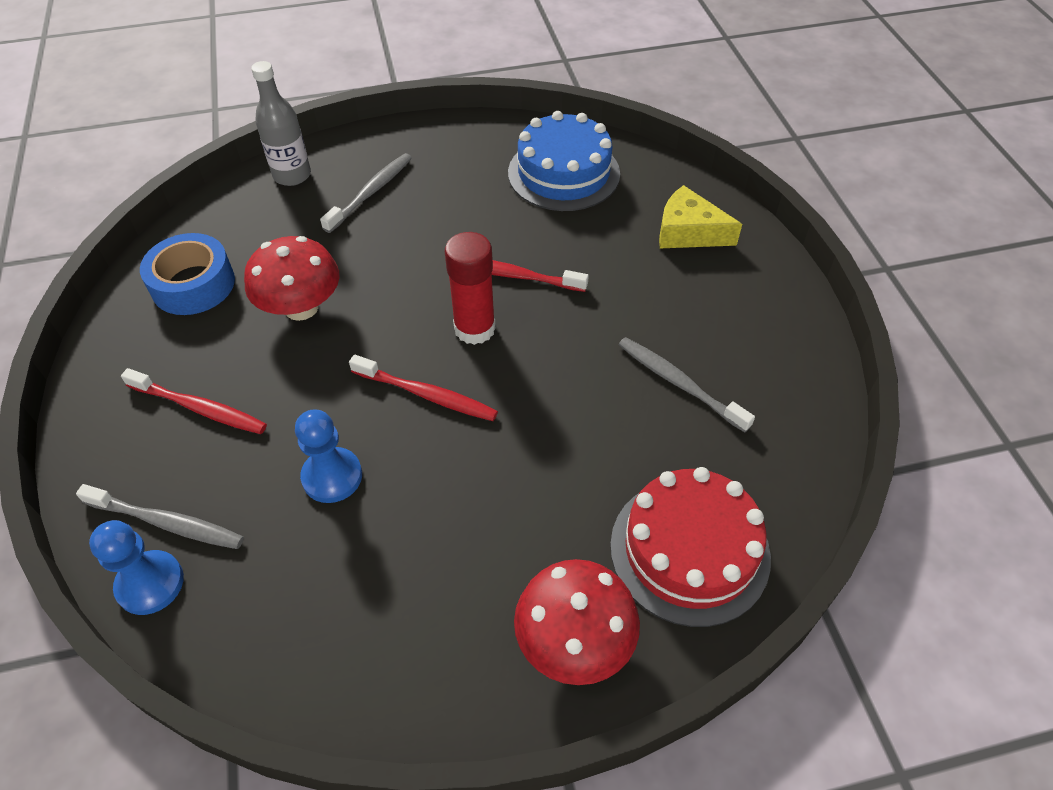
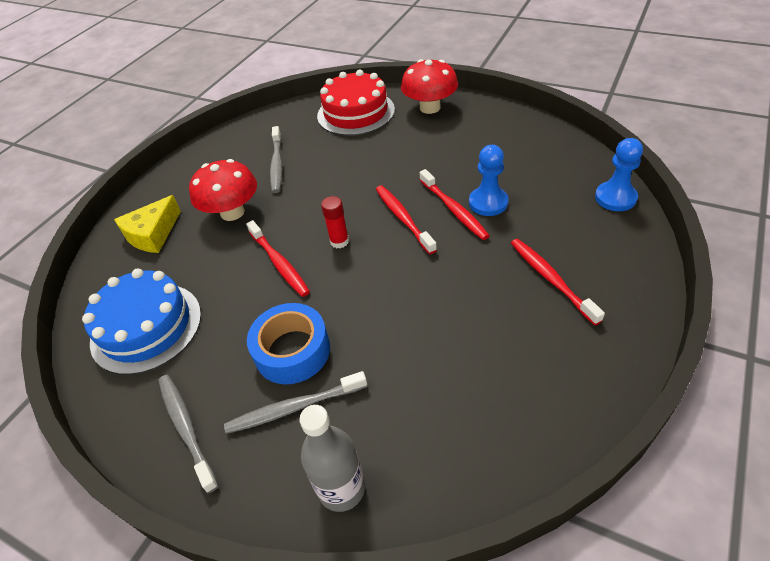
camera: 135 degrees left, 5 degrees down
grey toothbrush [76,484,244,549] -> grey toothbrush moved to [158,375,218,493]
blue tape [140,233,235,315] -> blue tape moved to [247,303,330,384]
red mushroom [244,236,340,321] -> red mushroom moved to [189,159,257,221]
red glue stick [445,232,496,345] -> red glue stick [321,196,349,249], size x0.61
yellow cheese [659,185,742,248] -> yellow cheese turned 60 degrees clockwise [114,195,181,253]
none -> red toothbrush [420,169,490,240]

